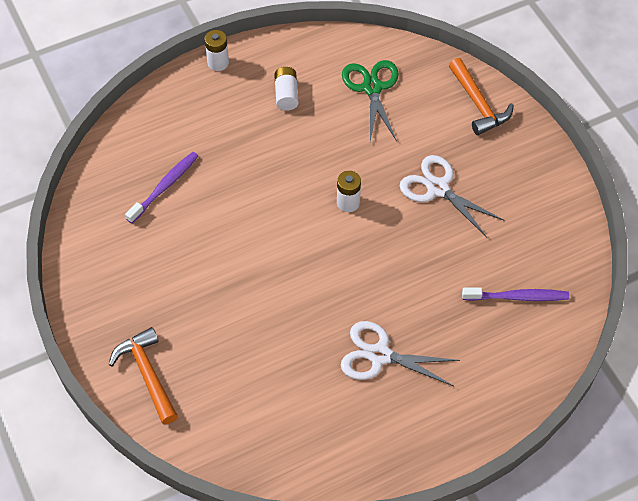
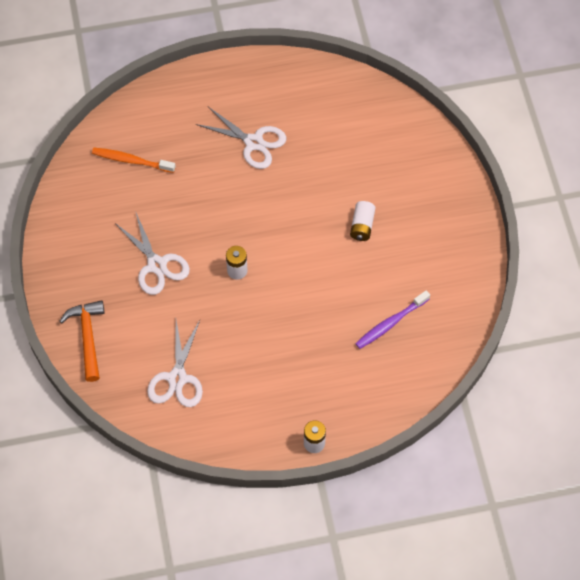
camera: 165 degrees left, 5 degrees up
orange hammer [108,327,178,424] -> none
white battery [274,67,299,111] -> white battery moved to [350,201,376,241]
green scissors [342,60,399,141] -> white scissors [147,320,203,407]
purple toothbrush [462,288,569,301] -> orange toothbrush [92,148,176,173]

